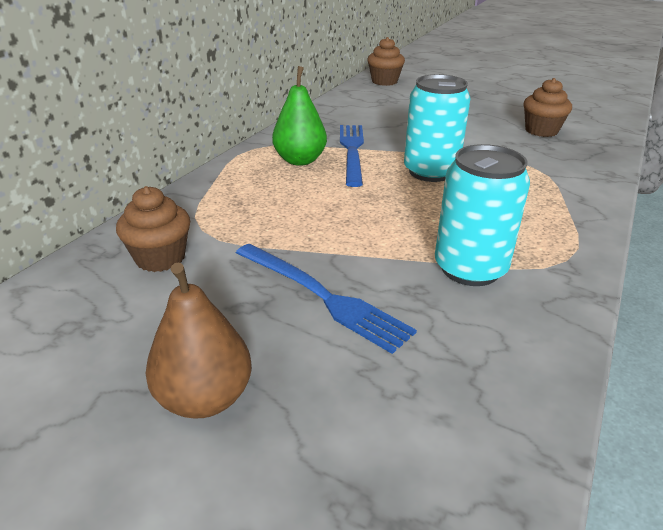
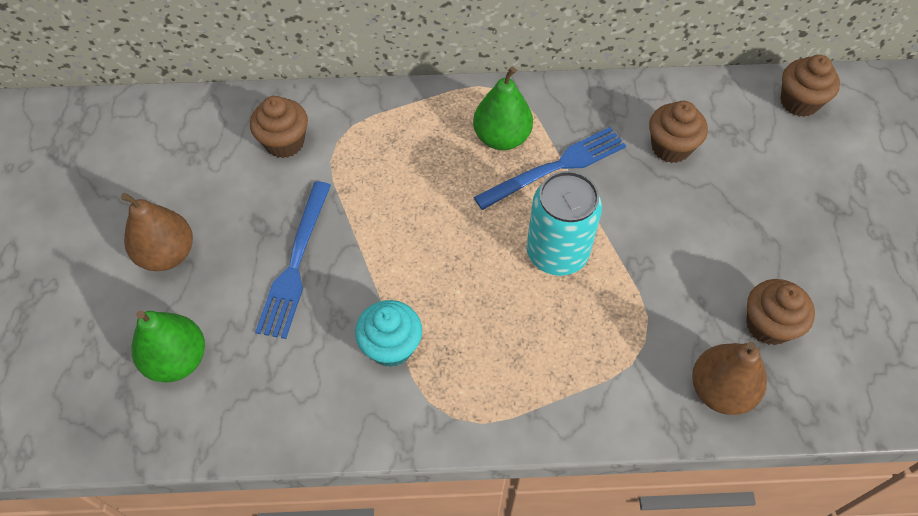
camera: 60 degrees right, 25 degrees up
turquoise can [435,144,530,286] -> turquoise cupcake [355,300,422,367]
none -> green pear [132,311,205,383]
none -> brown cupcake [649,101,708,163]
none -> brown pear [692,341,767,415]

